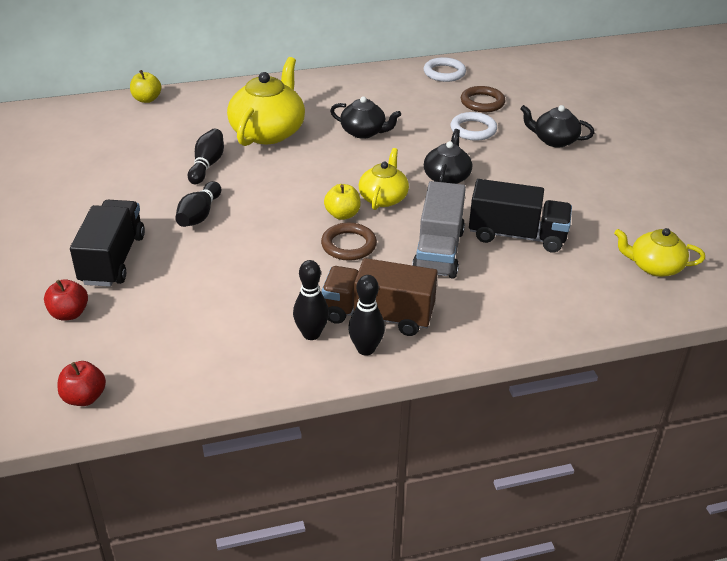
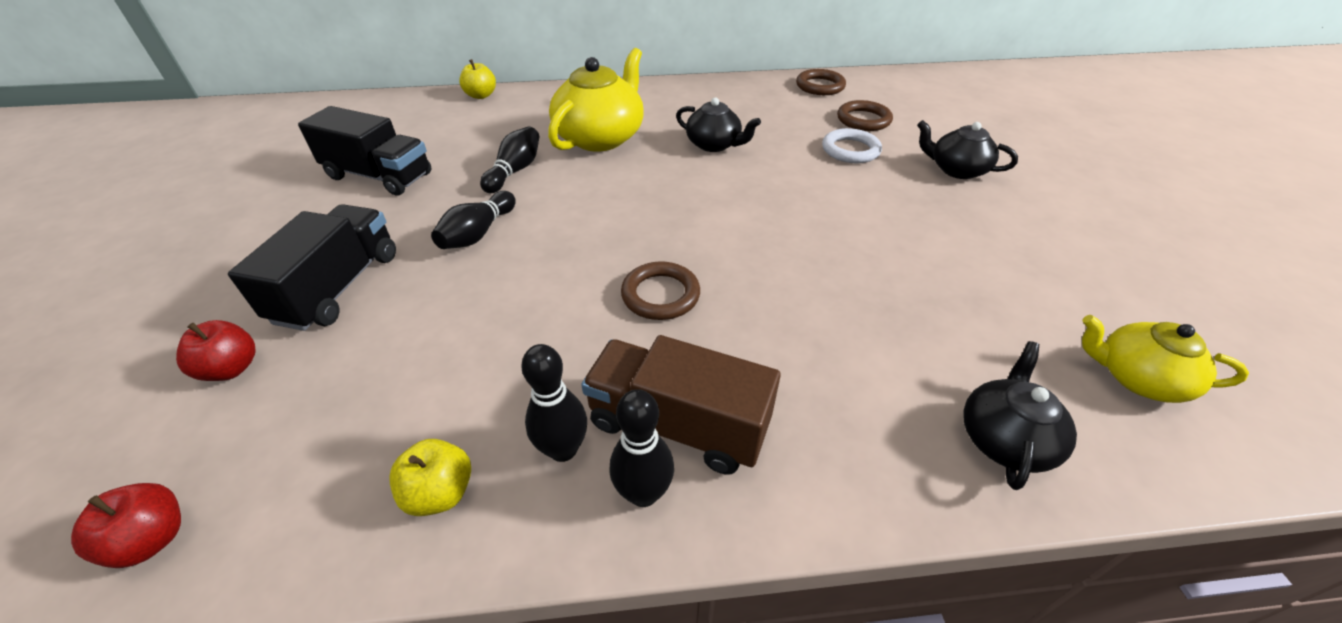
camera: 10 degrees right, 5 degrees up
yellow apple [324,184,361,220] -> yellow apple moved to [389,439,471,516]
yellow teapot [359,148,409,210] -> none
grey truck [412,181,466,279] -> none
white ring [424,57,466,82] -> brown ring [796,69,846,95]
black teapot [424,129,472,184] -> black teapot moved to [963,341,1077,490]
black truck [469,179,572,252] -> black truck moved to [298,106,432,196]

